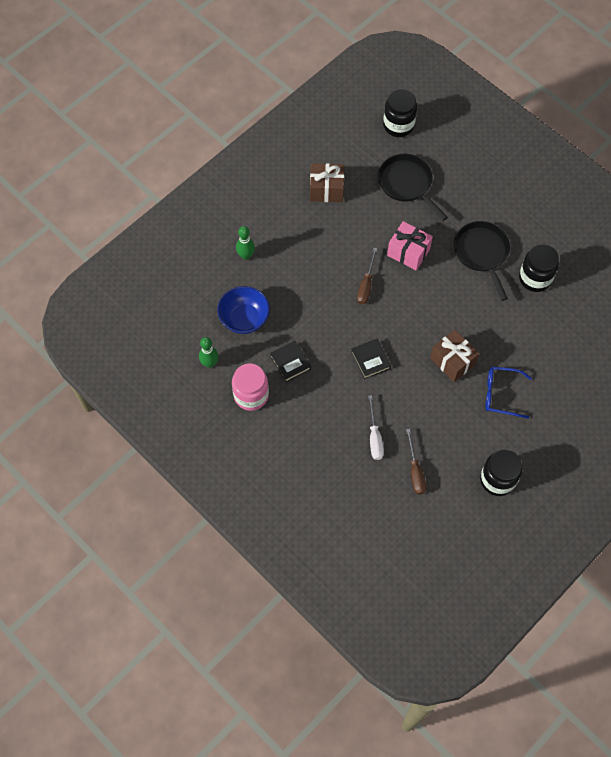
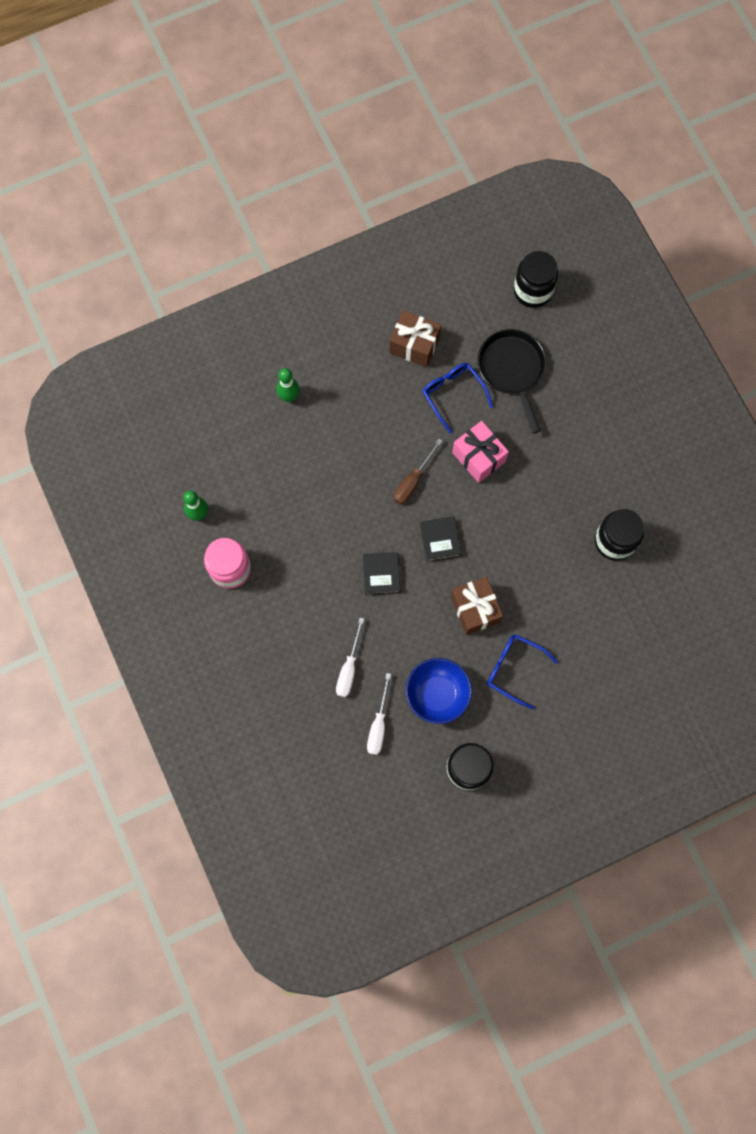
camera: 20 degrees right, 10 degrees up
blue bowl [217,286,270,334] -> blue bowl moved to [406,658,472,724]
black book [270,341,311,382] -> black book moved to [420,516,462,562]
brown screwdriver [406,429,426,495] -> white screwdriver [367,673,391,755]
black pan [454,221,510,301] -> none
none -> blue glasses [422,363,493,433]

